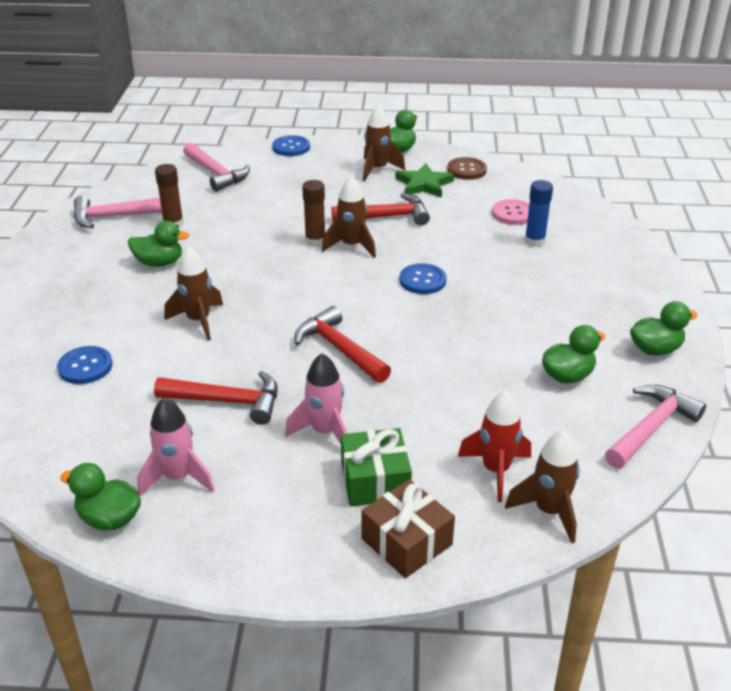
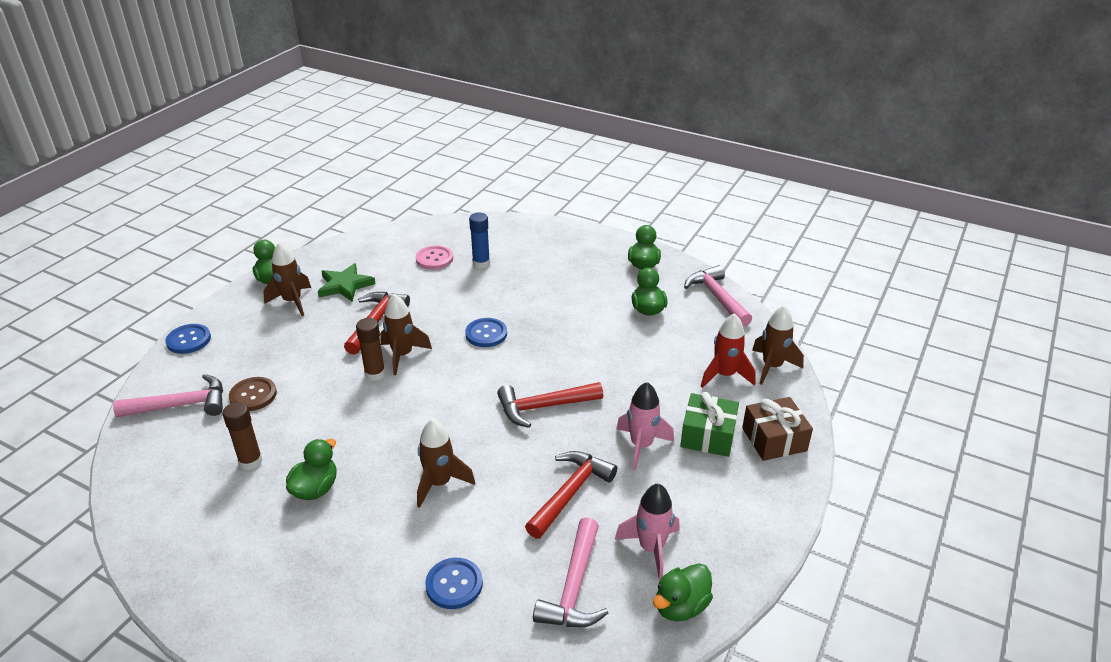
camera: 65 degrees left, 0 degrees up
pink hammer [74,196,162,228] -> pink hammer moved to [533,517,608,627]
brown button [447,157,487,180] -> brown button moved to [229,377,277,411]

